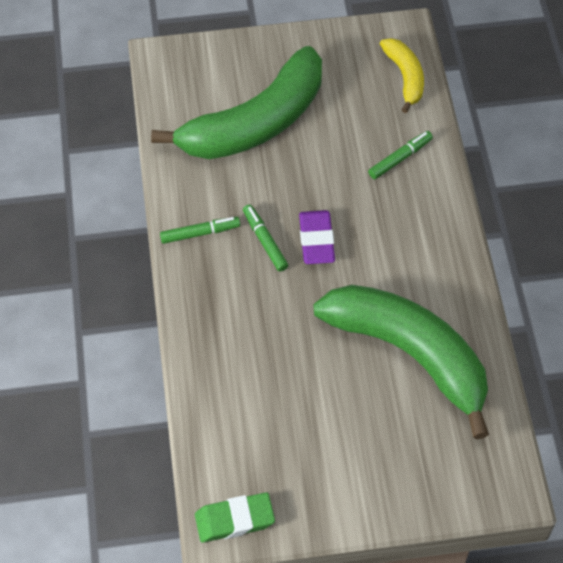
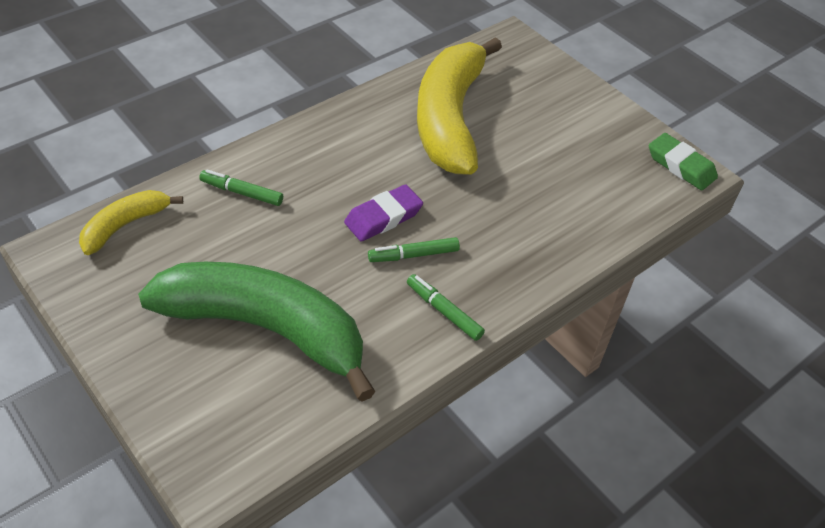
camera: 125 degrees left, 10 degrees down
green marker [243,204,288,272] -> green marker turned 45 degrees clockwise [368,237,460,262]
green banana [313,285,489,439] -> yellow banana [417,37,502,175]

